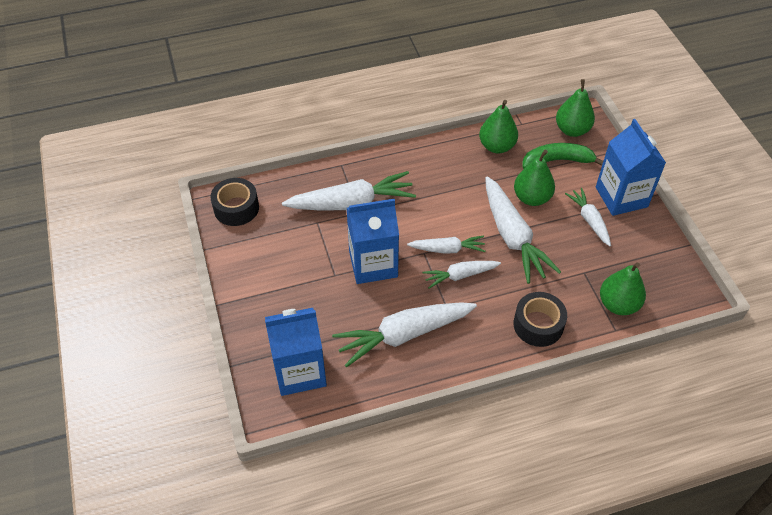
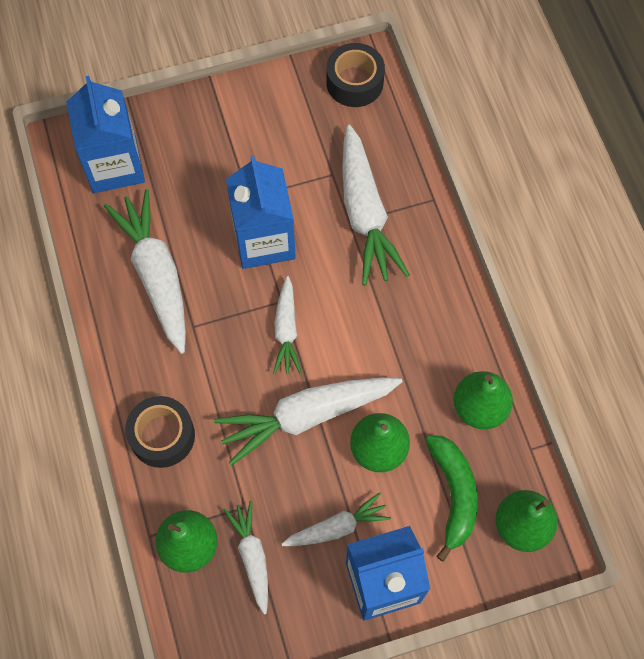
camera: 90 degrees right, 15 degrees up
white carrot [422,261,501,289] -> white carrot moved to [224,501,268,615]

